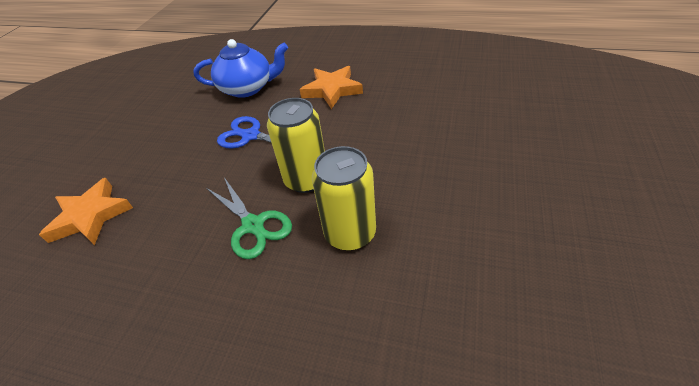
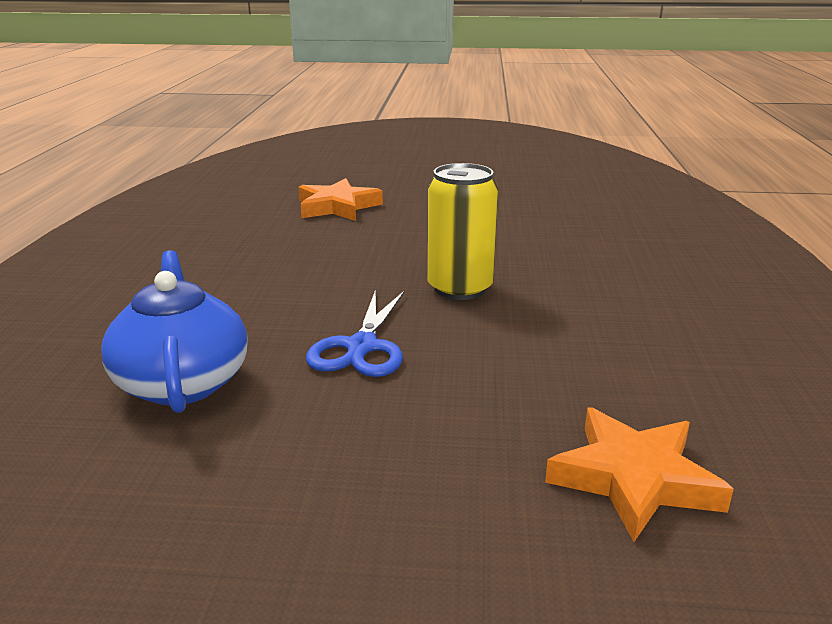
camera: 105 degrees left, 20 degrees down
green scissors [207,177,292,259] -> none
orange star [300,66,363,109] -> orange star moved to [299,178,383,221]
yellow can [312,146,376,251] -> none

